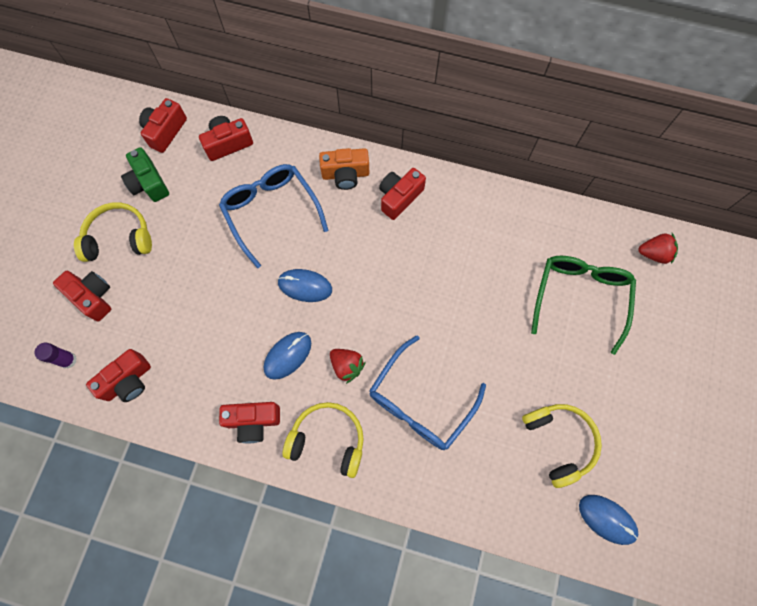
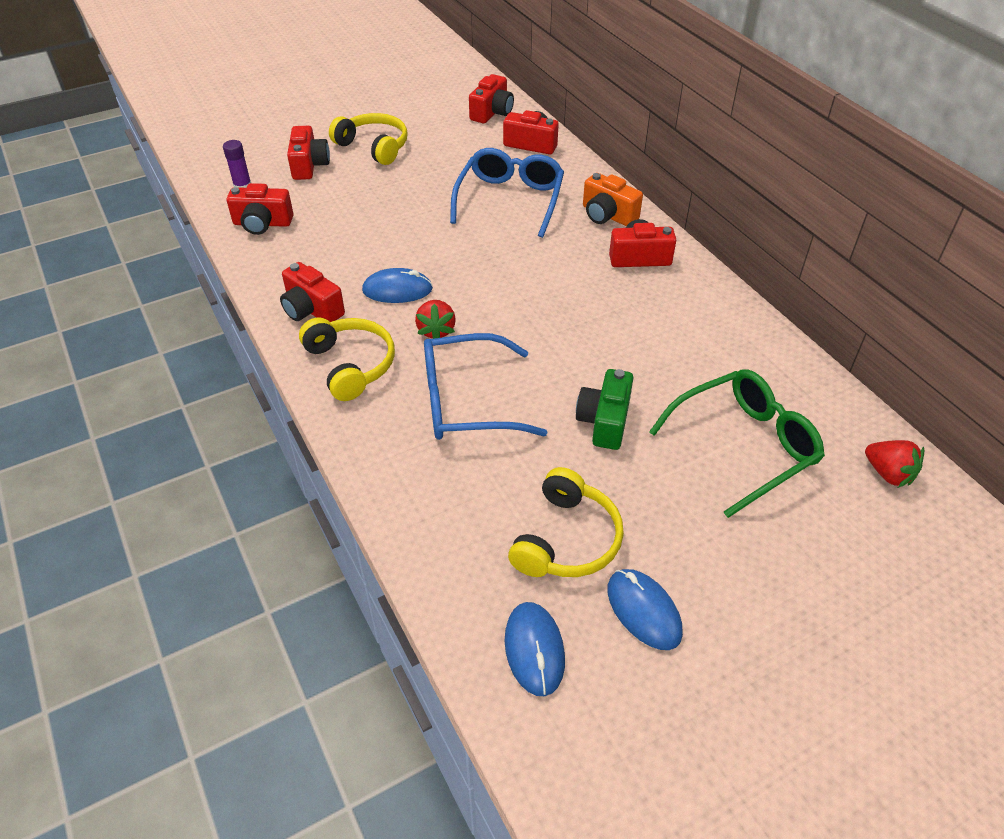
camera: 45 degrees right, 25 degrees down
green camera [121,147,169,202] -> green camera moved to [576,369,633,450]
red camera [139,98,187,153] -> red camera turned 135 degrees clockwise [469,74,514,123]
blue mouse [278,269,332,302] -> blue mouse moved to [607,569,683,650]

